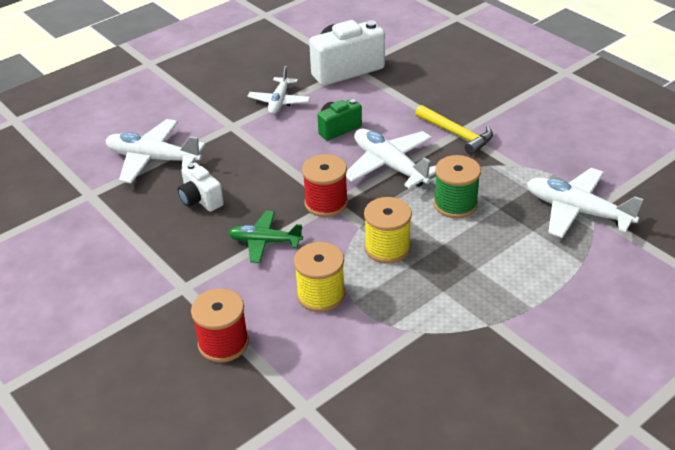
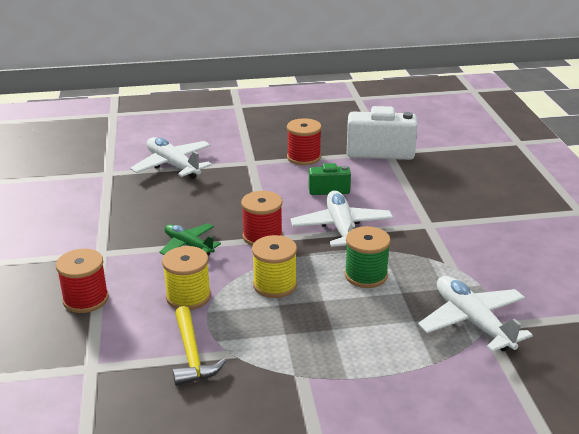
camera: 30 degrees right, 10 degrees down
white camera [178,162,224,212] -> none
white plane [248,66,310,114] -> red spool [287,118,322,165]
yellow hammer [415,105,493,155] -> yellow hammer moved to [173,306,226,386]

